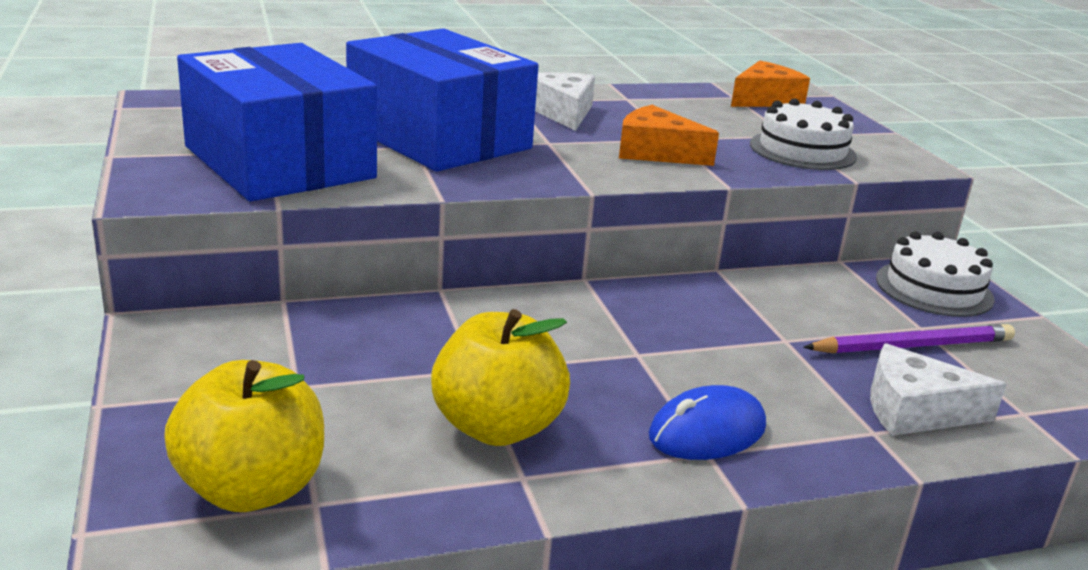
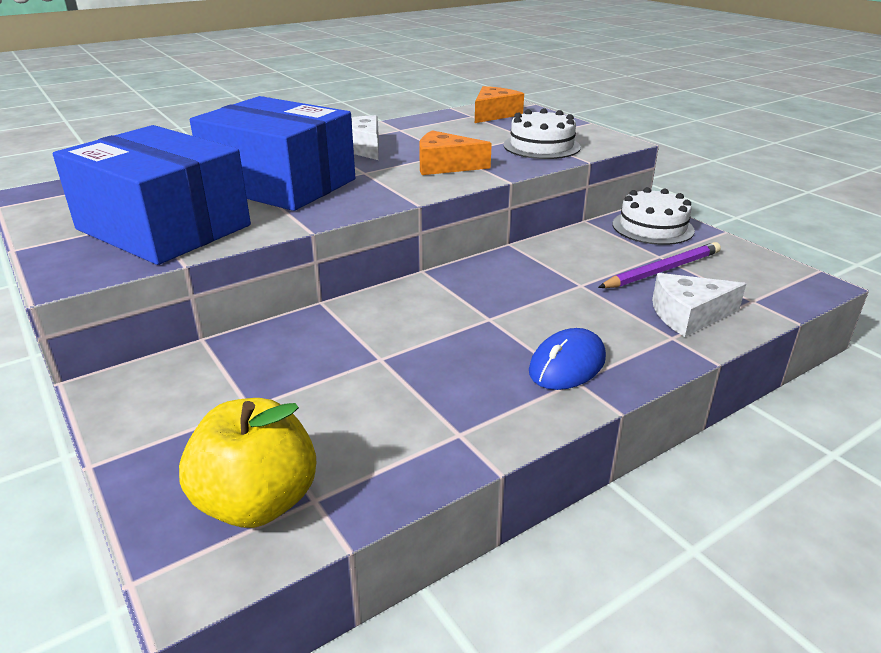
camera: 15 degrees left, 5 degrees up
yellow apple [431,309,570,446] -> none

